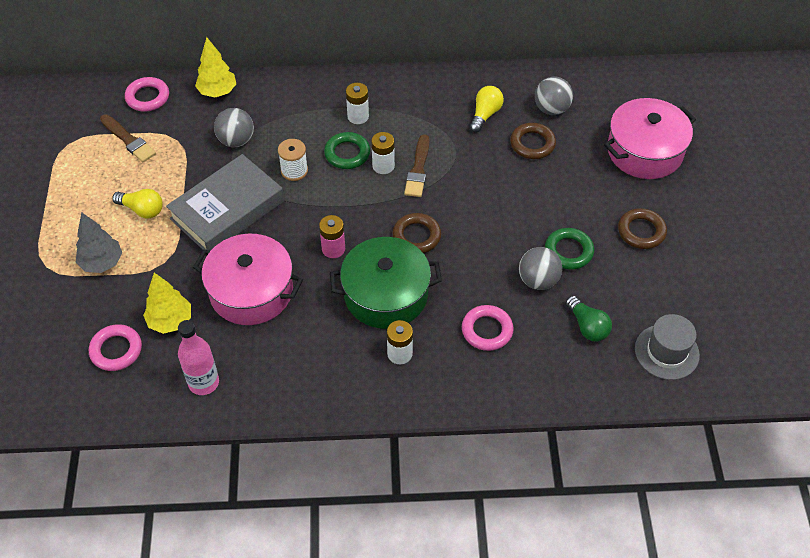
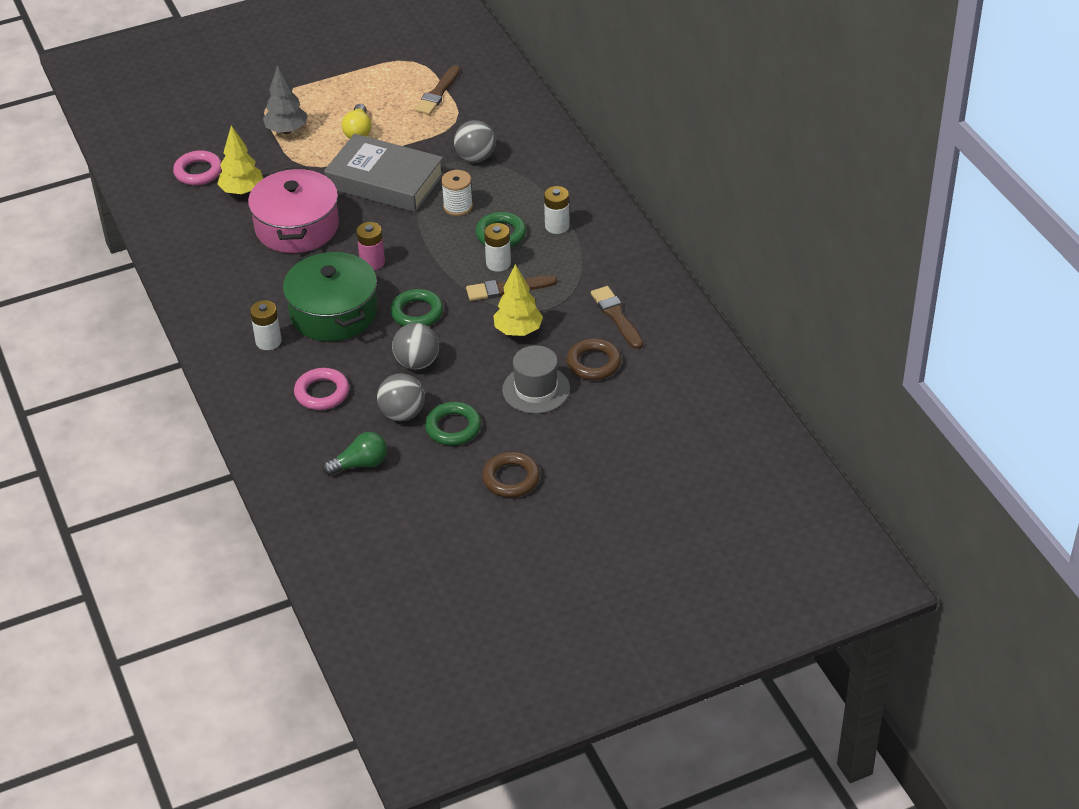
camera: 70 degrees right, 10 degrees down
pink ring [125,77,169,112] -> none
pink bottle [178,320,219,395] -> none
yellow tree [195,37,236,97] -> yellow tree moved to [493,264,543,336]
brown ring [393,213,441,253] -> green ring [390,289,443,326]
yellow light bulb [470,86,504,132] -> brown brush [591,286,643,349]
grey ball [535,77,573,115] -> grey ball moved to [392,323,439,370]
green light bulb [566,296,612,341] -> green light bulb turned 150 degrees counterclockwise [323,432,387,476]
pink pot [604,98,696,179] -> none
grey hat [635,314,700,380] -> grey hat moved to [502,345,570,414]

